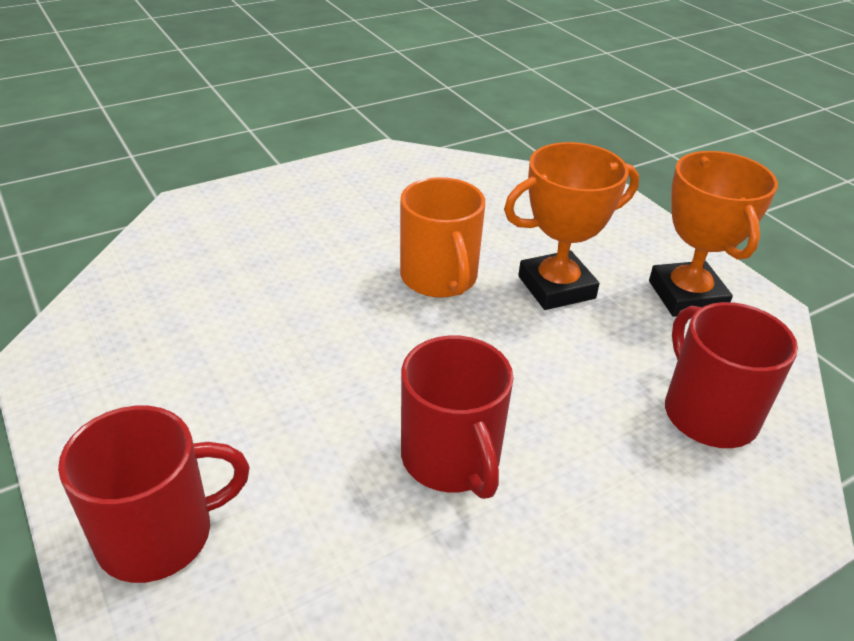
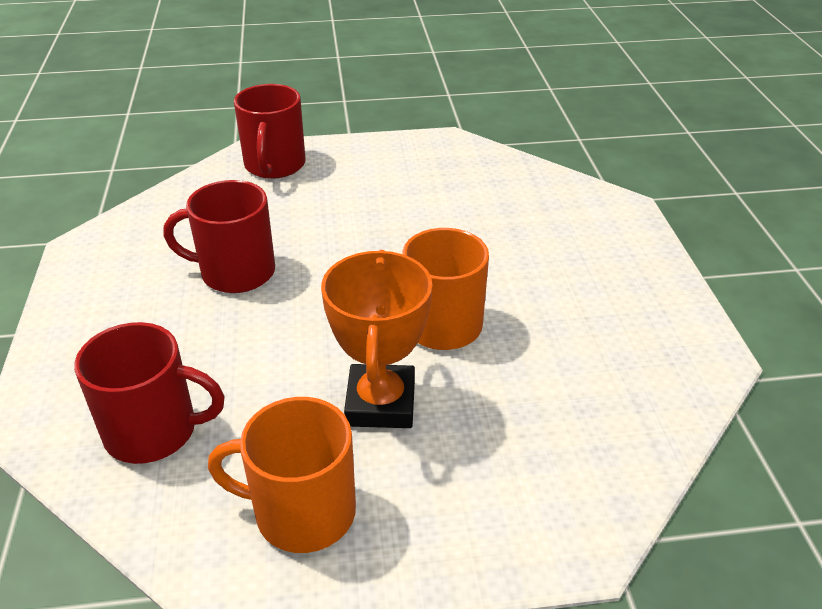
camera: 115 degrees right, 0 degrees up
orange trophy [649,151,778,317] -> orange mug [208,397,356,553]

